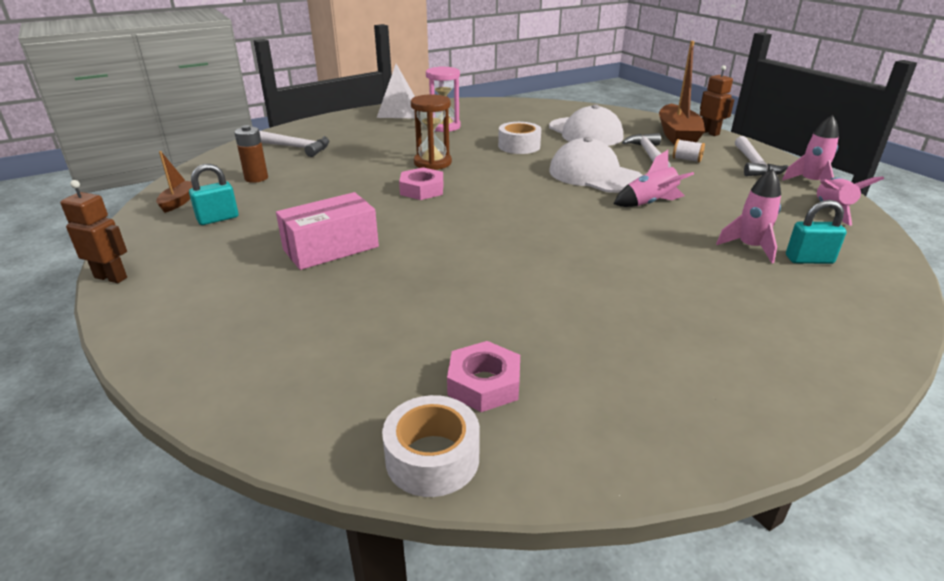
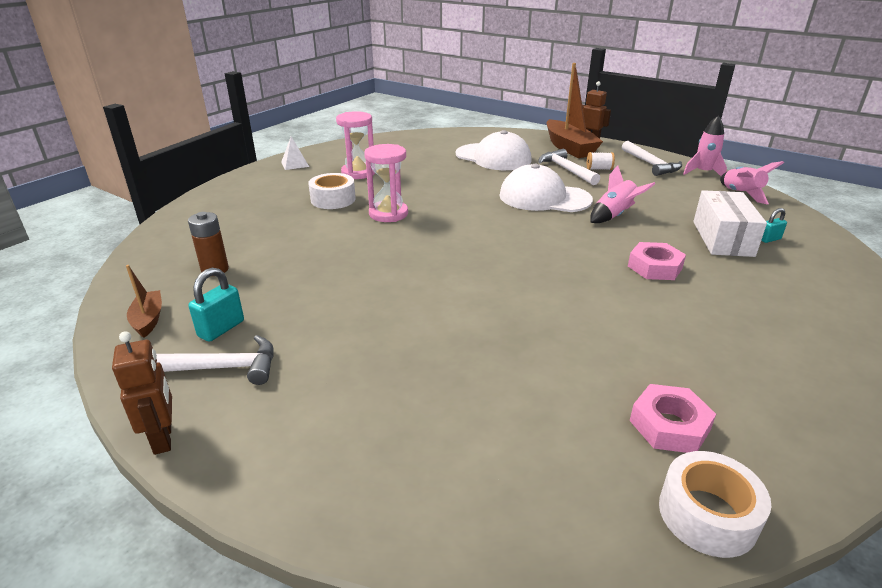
camera: 25 degrees left, 0 degrees up
brown robot [60,180,127,283] -> brown robot turned 75 degrees clockwise [112,331,172,455]
white hammer [259,131,330,157] -> white hammer moved to [156,335,274,385]
pink box [276,192,379,270] -> none
white pyramid [377,64,415,118] -> white pyramid [281,136,309,170], size x0.57
pink nut [399,167,443,200] -> pink nut moved to [628,242,686,280]
brown hourglass [411,94,452,170] -> pink hourglass [364,144,408,222]
white tape [498,122,541,154] -> white tape moved to [308,173,356,209]
pink rocket [716,169,781,263] -> white box [693,190,767,257]
turquoise padlock [786,200,847,264] -> turquoise padlock [761,208,787,243], size x0.63

